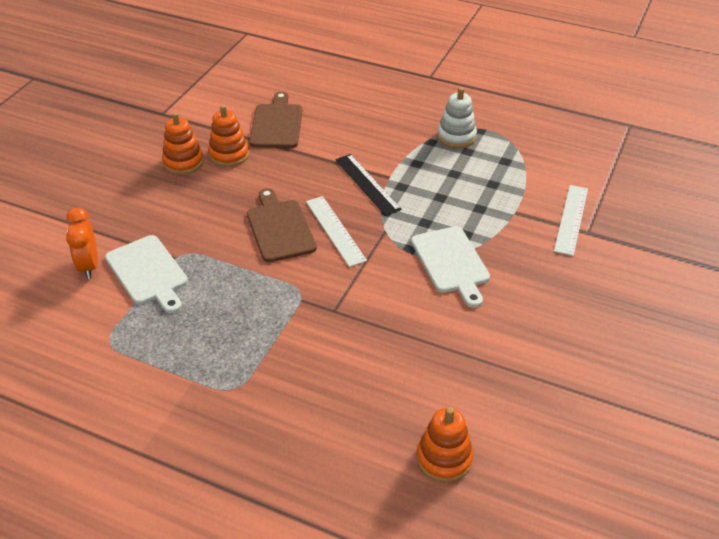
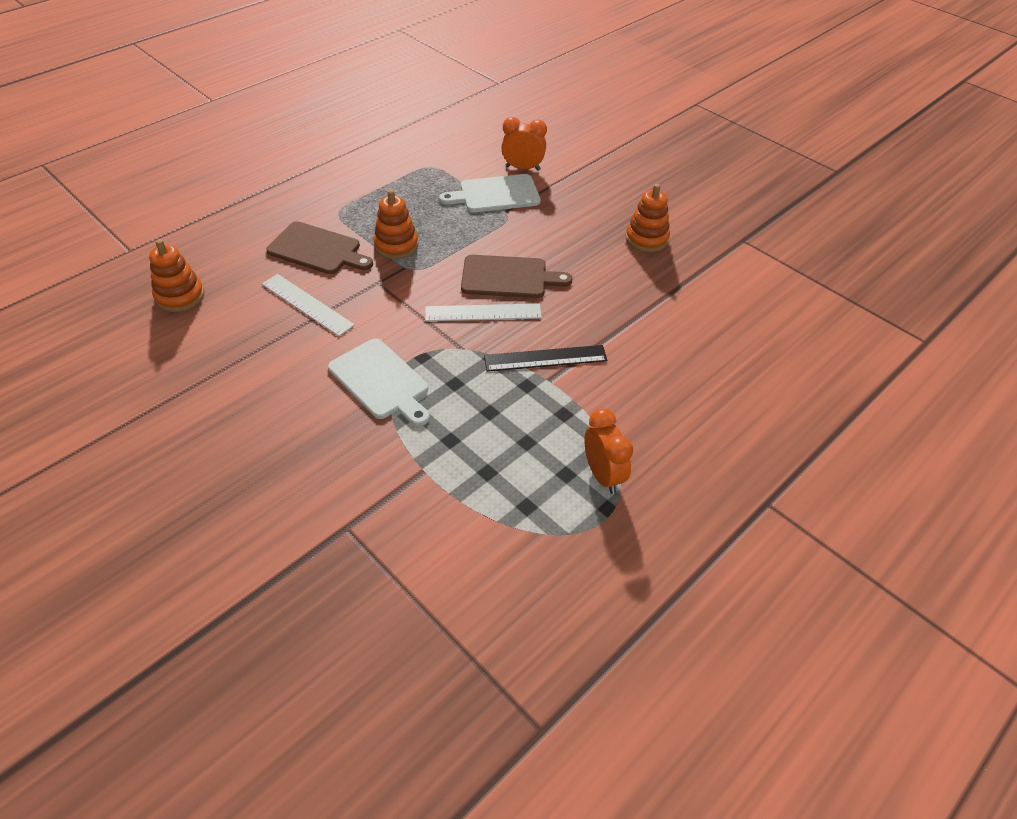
camera: 110 degrees right, 5 degrees up
orange stacking toy [208,105,249,167] -> orange stacking toy moved to [373,190,418,259]
brown cutting board [249,92,302,148] -> brown cutting board moved to [266,221,373,274]
white cutting board [411,226,490,308] -> white cutting board turned 135 degrees counterclockwise [328,338,430,426]
white stacking toy [437,87,477,148] -> orange clock [584,408,633,494]
white ruler [554,185,588,256] -> white ruler moved to [262,274,355,336]

